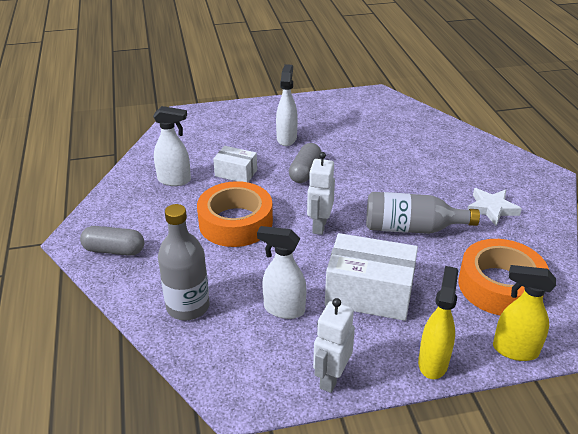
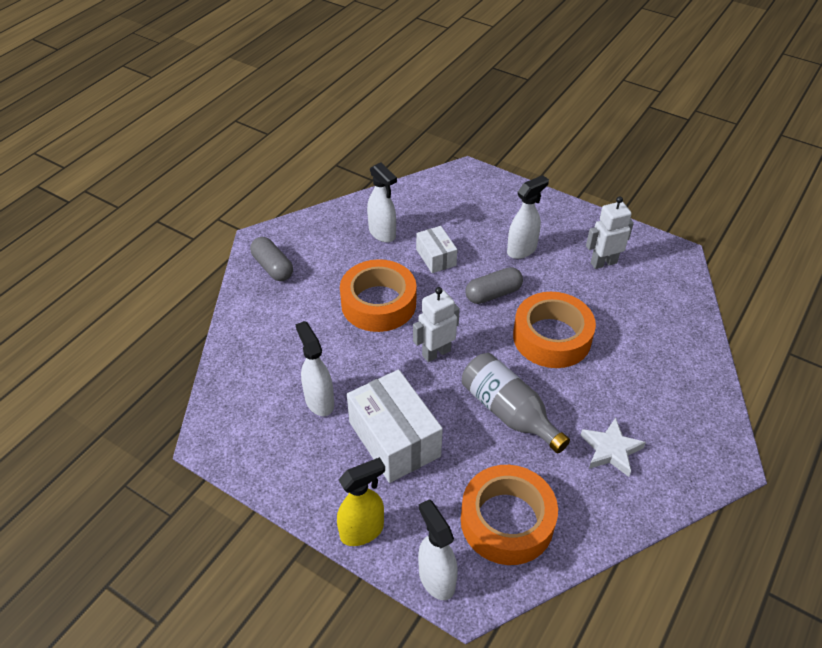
camera: 45 degrees right, 10 degrees up
grey bottle [158,204,210,321] -> none
white robot [313,298,355,393] -> white robot moved to [586,196,634,269]
yellow spray bottle [493,265,556,361] -> white spray bottle [418,499,458,600]
none -> orange tape [513,292,596,368]

